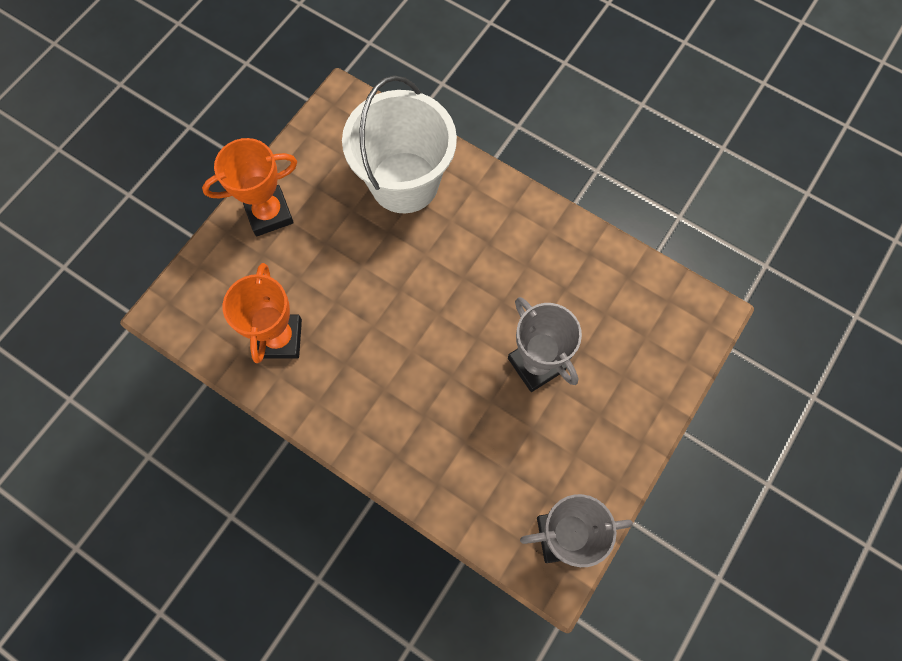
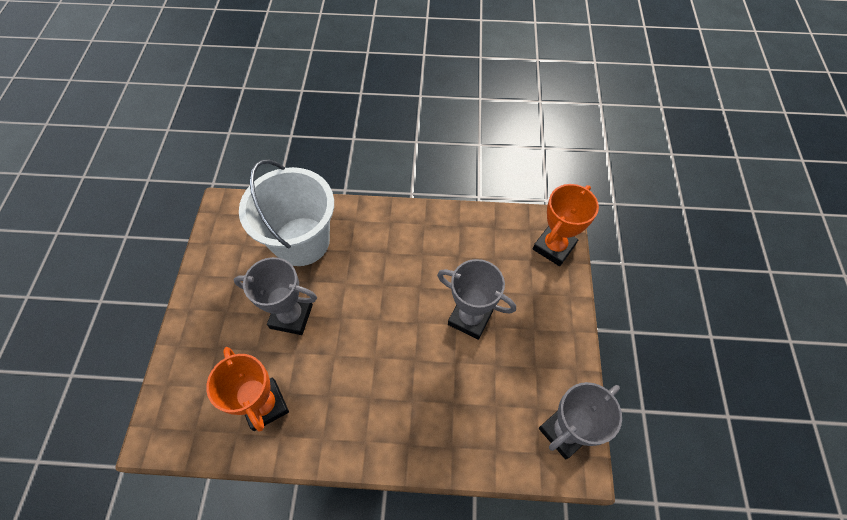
camera: 30 degrees left, 10 degrees down
orange trophy [202,138,297,236] -> orange trophy moved to [533,184,599,266]
none -> grey trophy [234,257,317,335]

